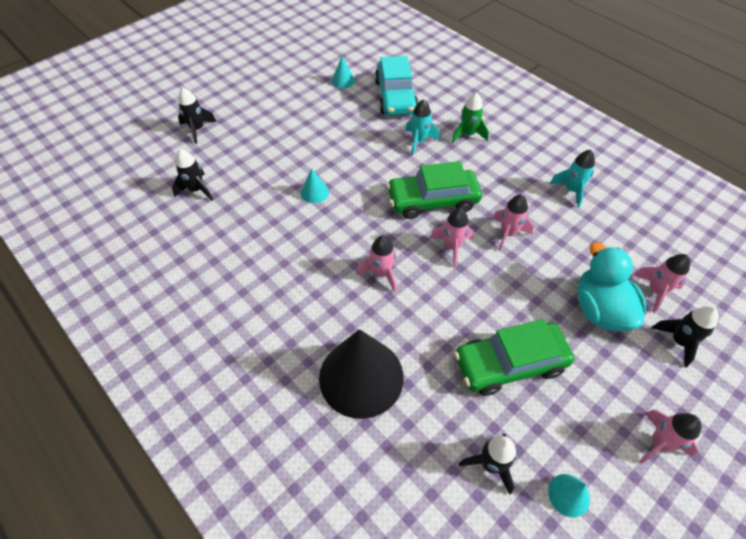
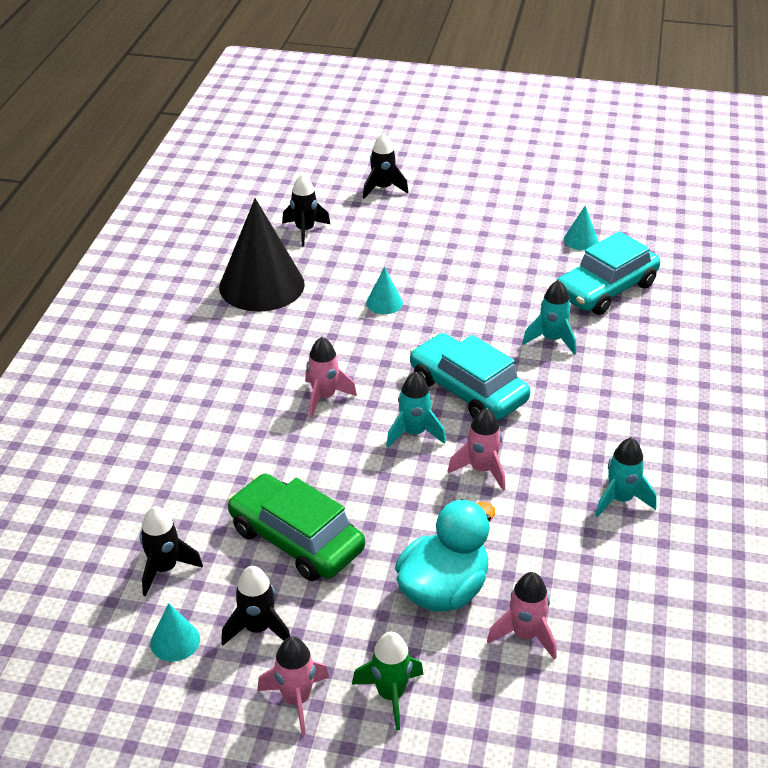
camera: 55 degrees right, 15 degrees down
black cone [319,329,404,419] -> black cone moved to [219,198,305,312]
green car [387,161,482,219] -> turquoise car [410,333,531,420]
pink rocket [430,208,473,267] -> turquoise rocket [386,372,446,447]
green rocket [452,92,489,143] -> green rocket moved to [352,632,424,731]
black rocket [652,306,718,367] -> black rocket moved to [221,566,290,645]

